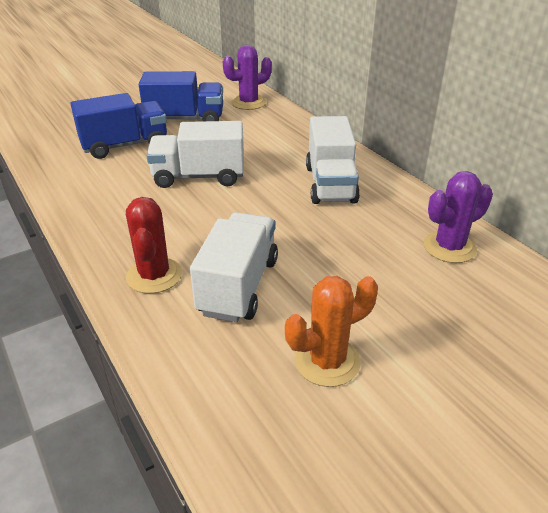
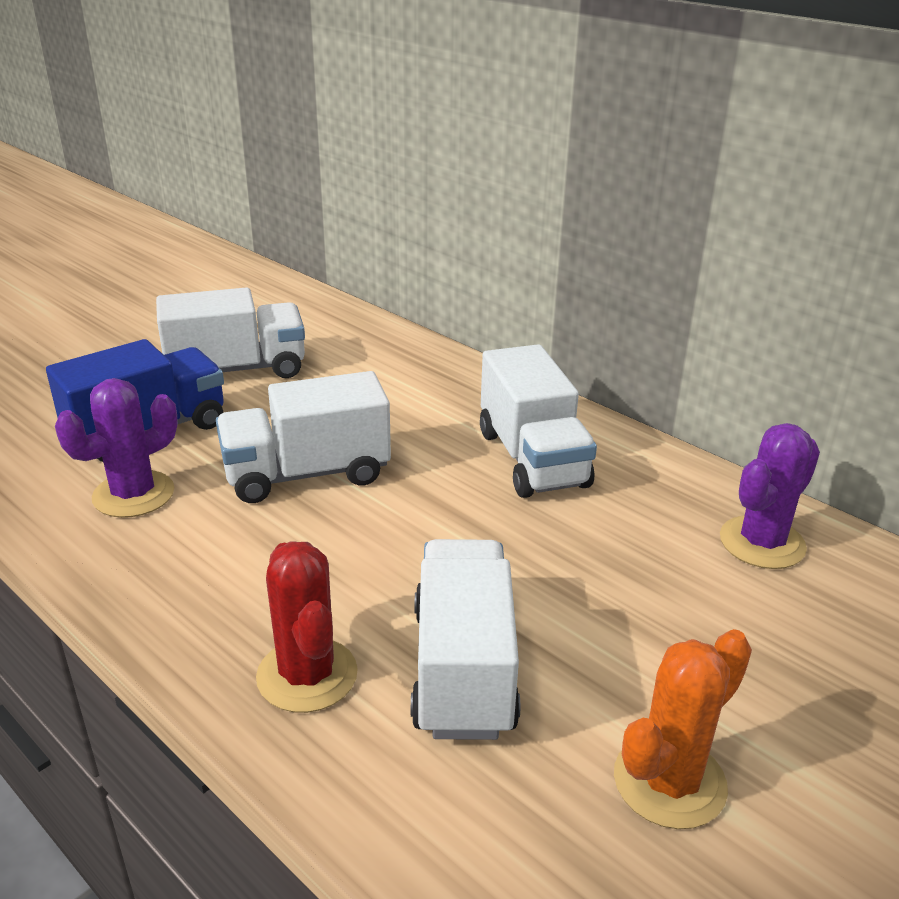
camera: 15 degrees left, 5 degrees down
blue truck [139,71,223,121] -> white truck [156,287,305,378]
purple cactus [223,45,272,110] -> purple cactus moved to [55,378,178,518]

